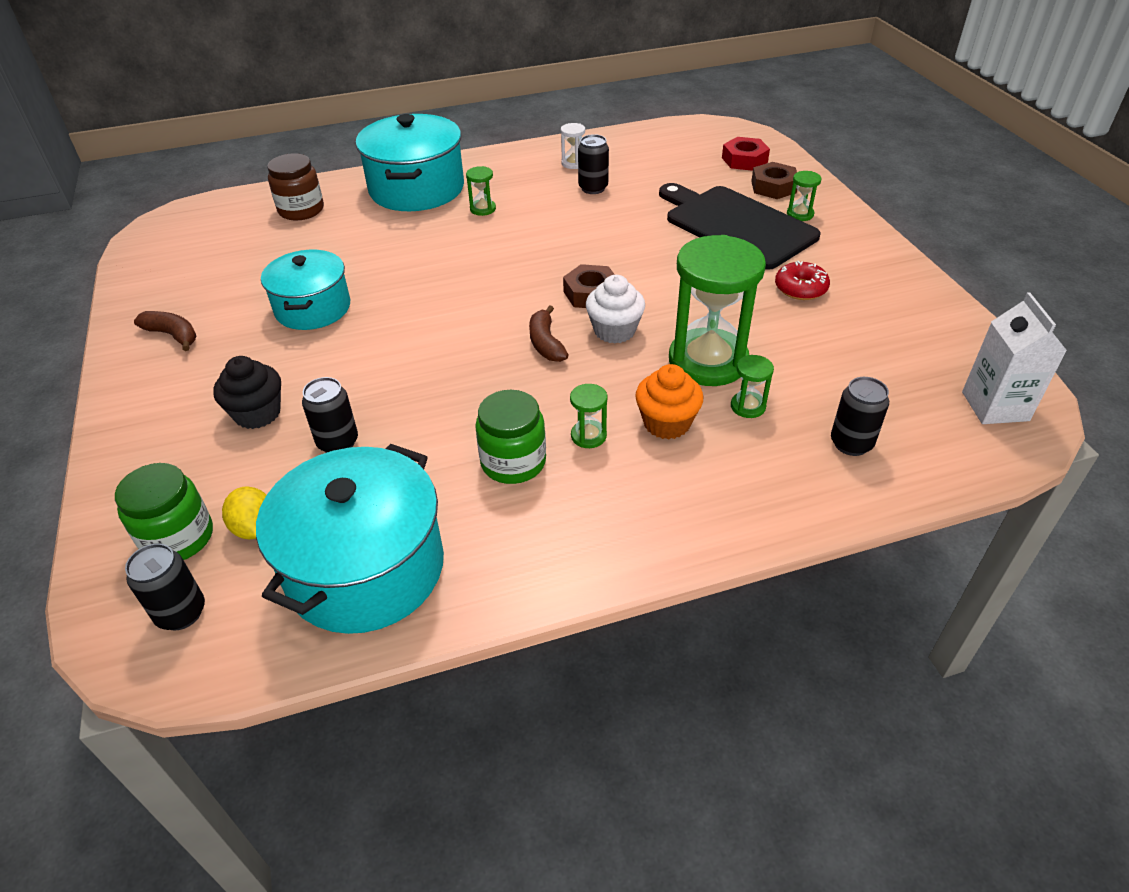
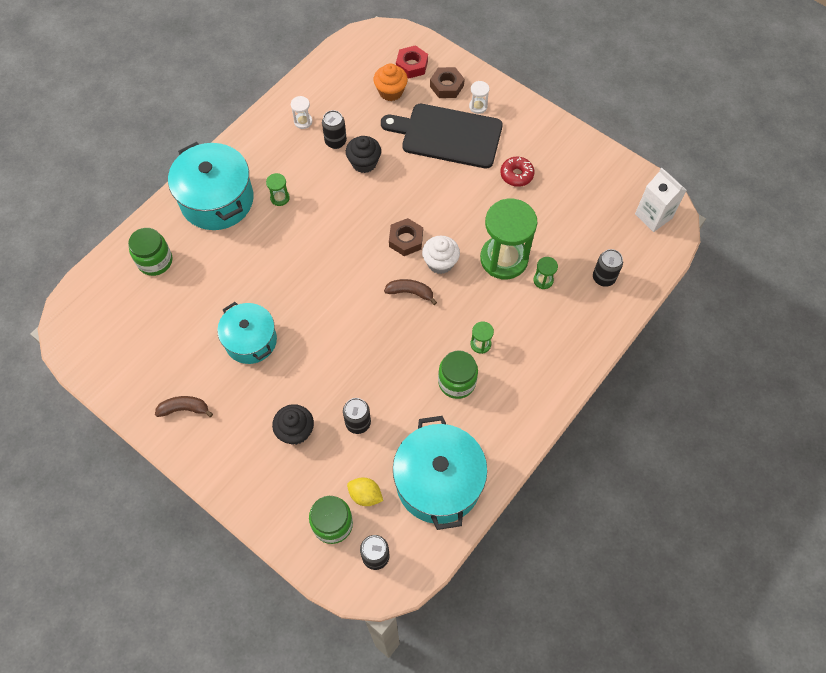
camera: 35 degrees left, 20 degrees up
brown jar [267,153,324,221] -> green jar [128,228,172,276]
brown banana [529,305,569,362] -> brown banana turned 150 degrees clockwise [384,279,437,305]
orange cupcake [635,364,703,439] -> orange cupcake moved to [374,63,408,101]
green hourglass [787,171,822,221] -> white hourglass [469,81,490,114]
none -> black cupcake [346,136,381,173]

